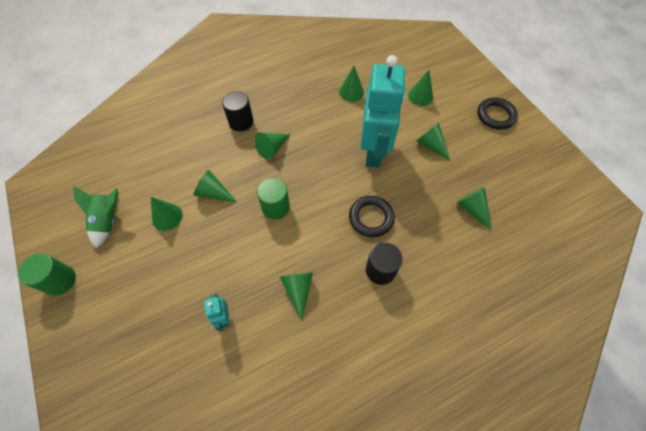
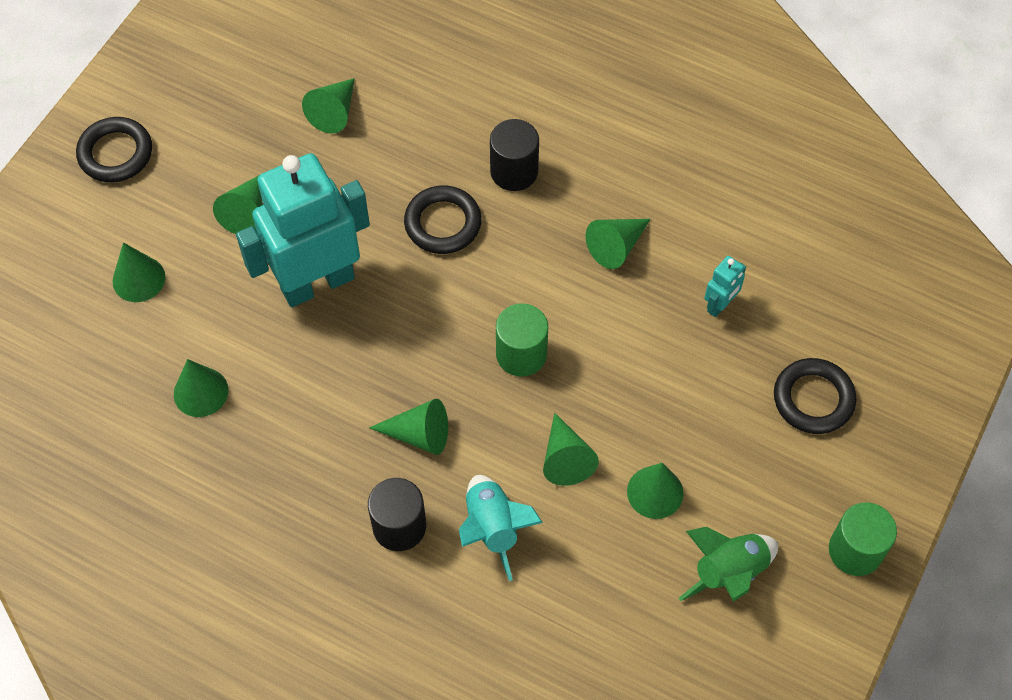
camera: 125 degrees left, 0 degrees up
none -> turquoise rocket [459,475,543,581]
none -> black ring [774,358,857,434]

